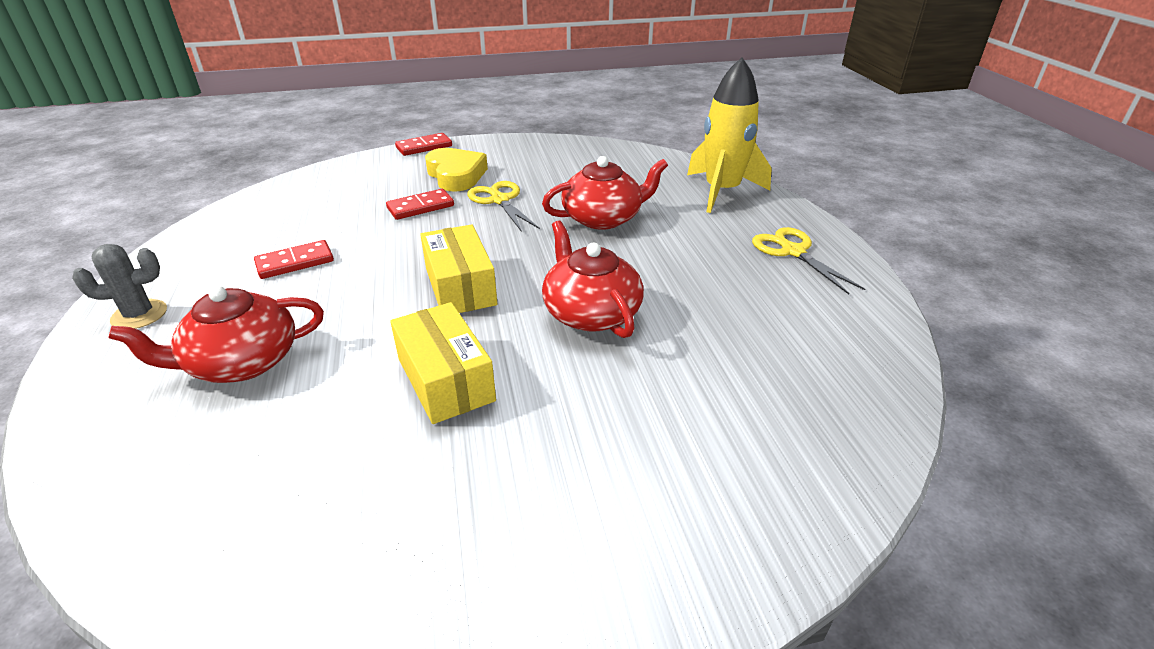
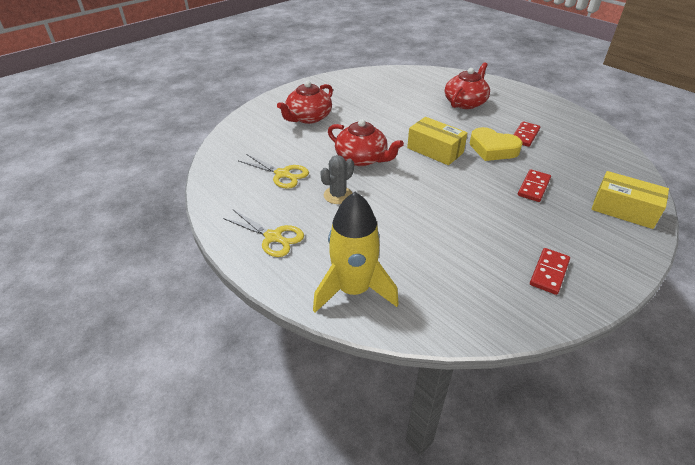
camera: 150 degrees right, 5 degrees up
grey cactus [72,244,167,329] -> grey cactus moved to [320,155,354,204]
yellow box [390,302,496,424] -> yellow box moved to [591,171,669,229]
red domino [395,133,452,156] -> red domino moved to [530,248,570,295]
yellow heart [425,148,488,191] -> yellow heart moved to [470,127,523,161]
yellow scissors [467,181,540,232] -> yellow scissors moved to [239,154,309,189]
red teapot [542,156,668,230] -> red teapot moved to [277,81,333,124]

